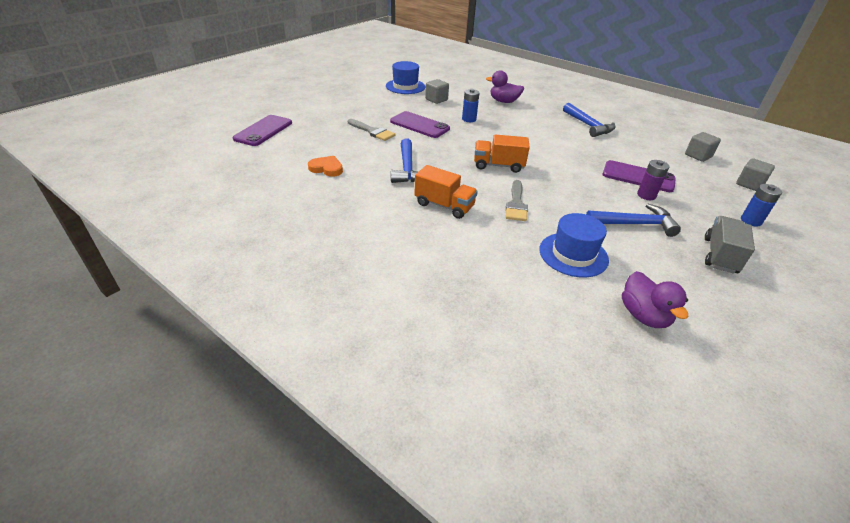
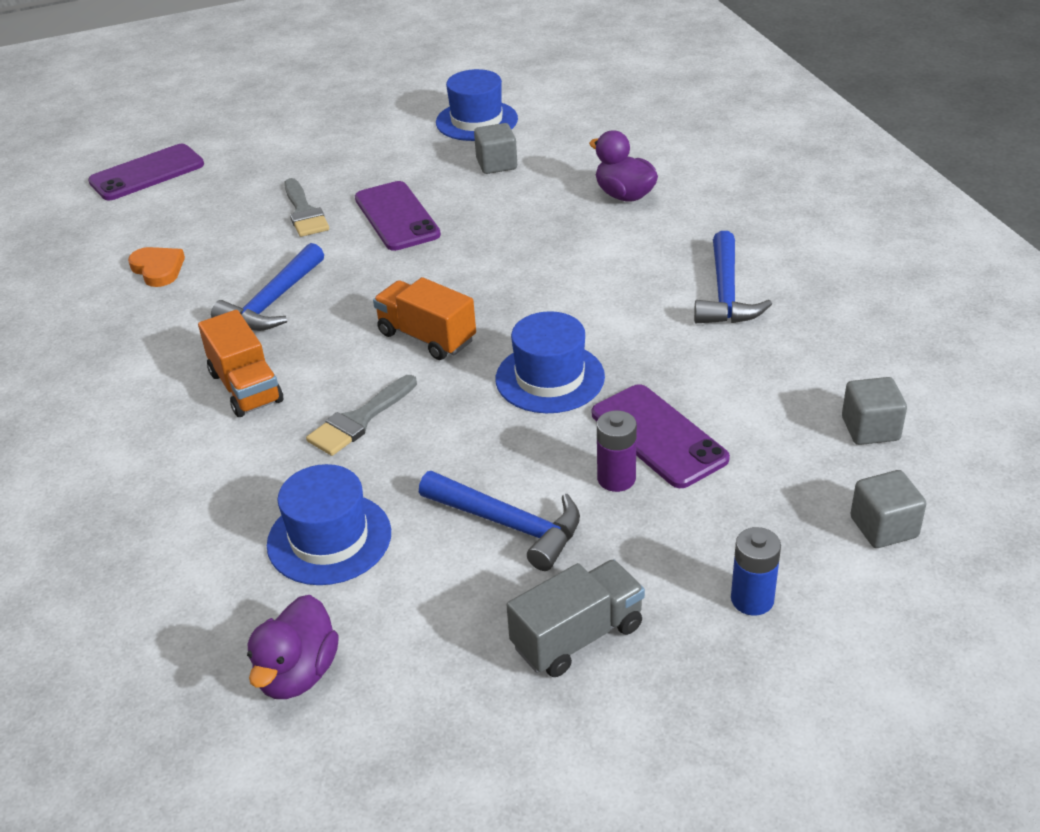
camera: 35 degrees right, 0 degrees up
blue battery [462,89,479,122] -> none
none -> blue hat [496,311,605,413]

